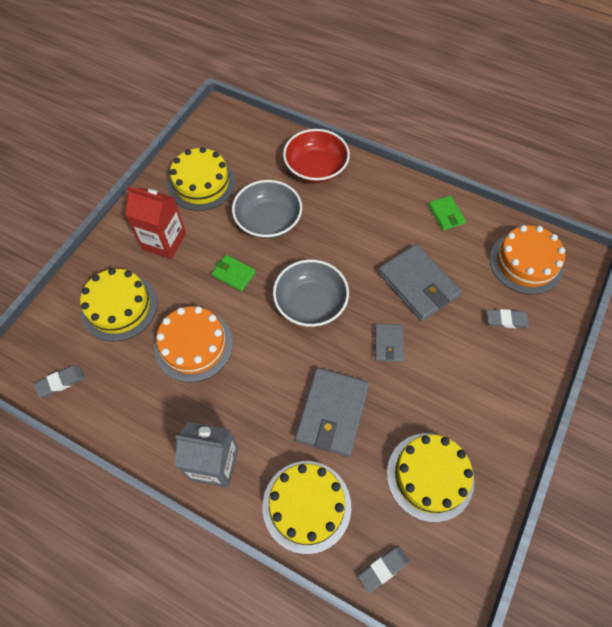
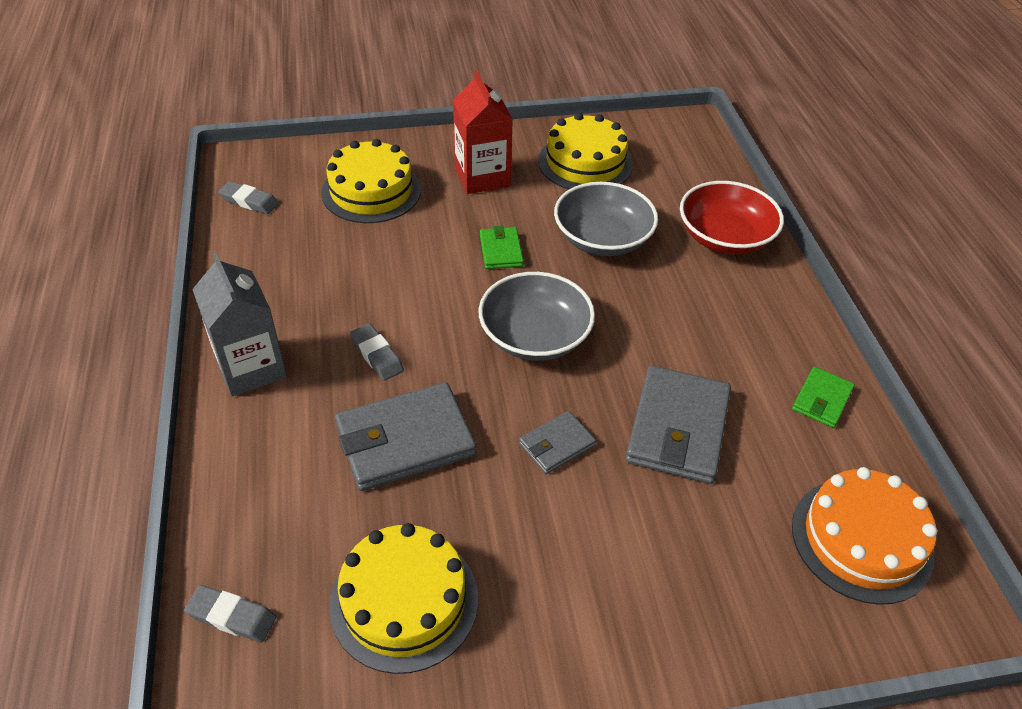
camera: 50 degrees right, 15 degrees down
orange cake [154,306,233,382] -> none
yellow cake [262,461,351,554] -> none
grey eraser [487,309,530,328] -> grey eraser moved to [350,323,404,381]

